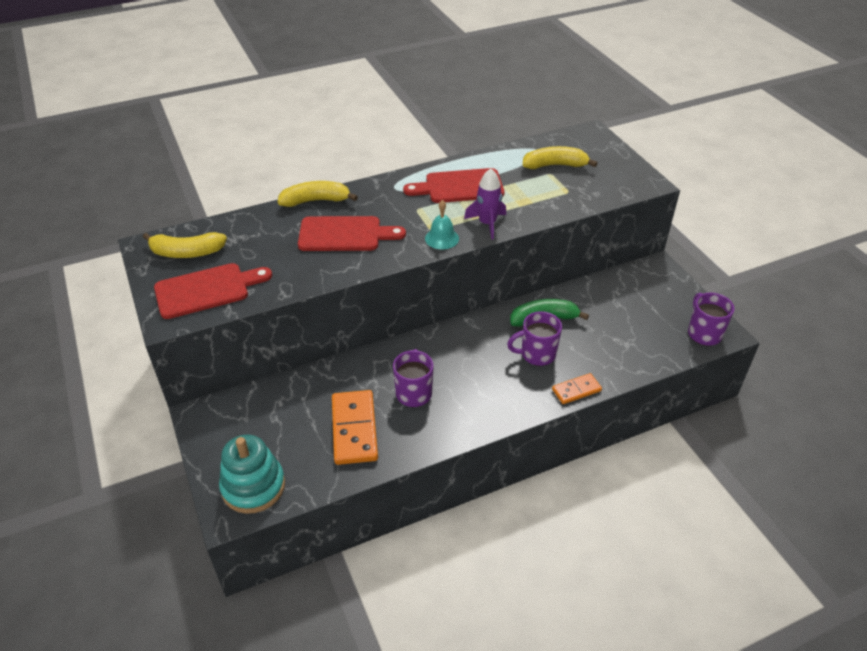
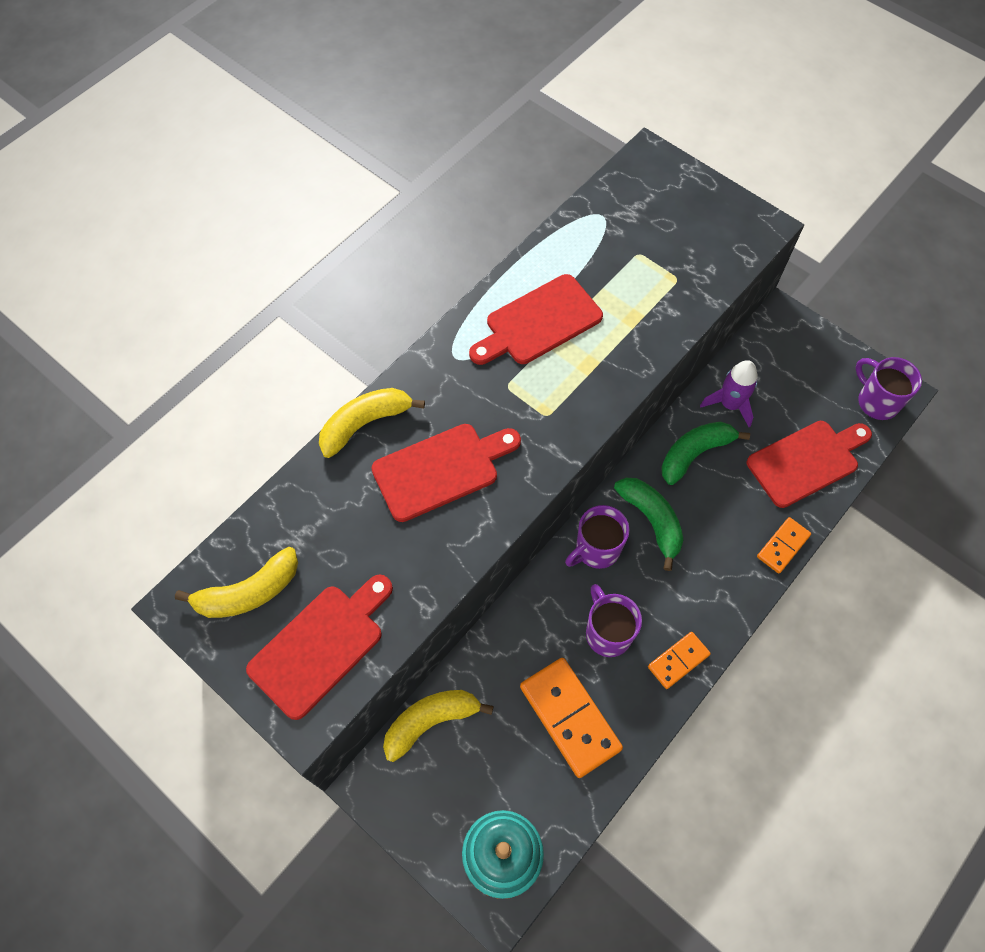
camera: 25 degrees left, 20 degrees up
turquoise bell [425,200,459,249] -> none
purple rocket [464,169,506,239] -> purple rocket moved to [700,360,758,427]
purple mug [507,311,562,366] -> purple mug moved to [565,505,630,569]
yellow banana [523,146,598,169] -> yellow banana moved to [383,690,494,762]
none -> green banana [614,478,683,571]
none -> orange domino [648,632,711,689]
none -> red cutting board [747,421,872,508]

